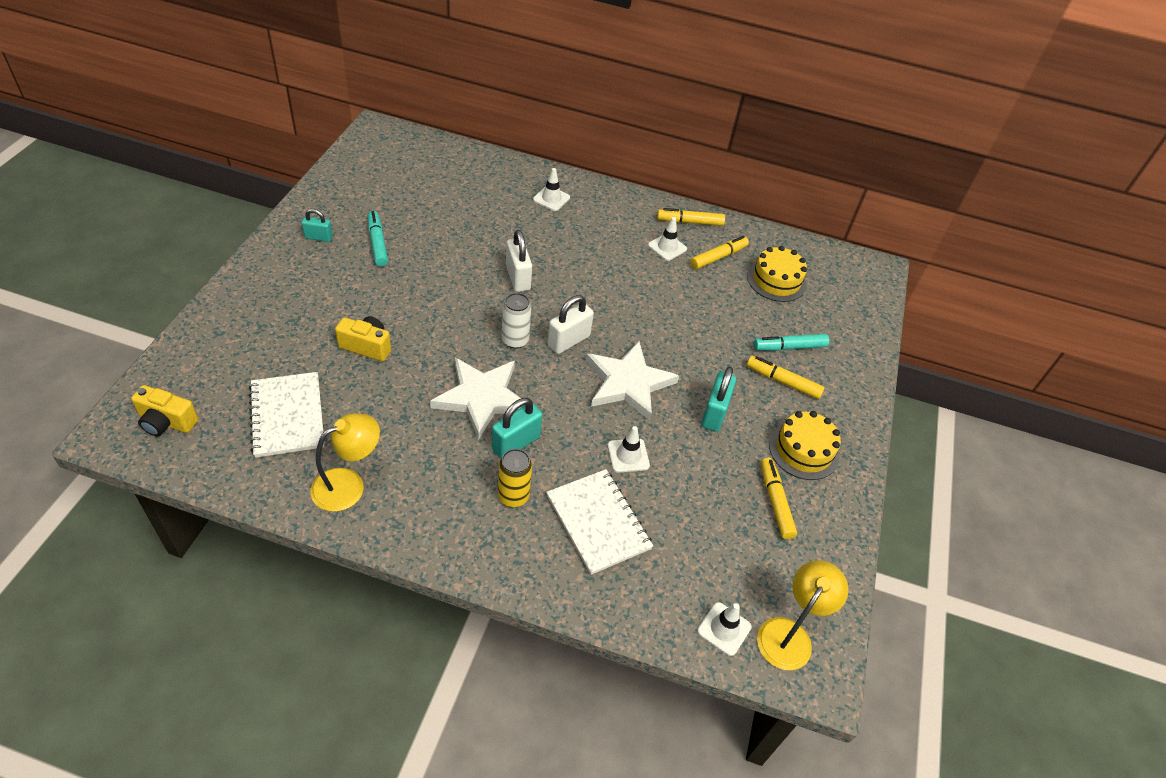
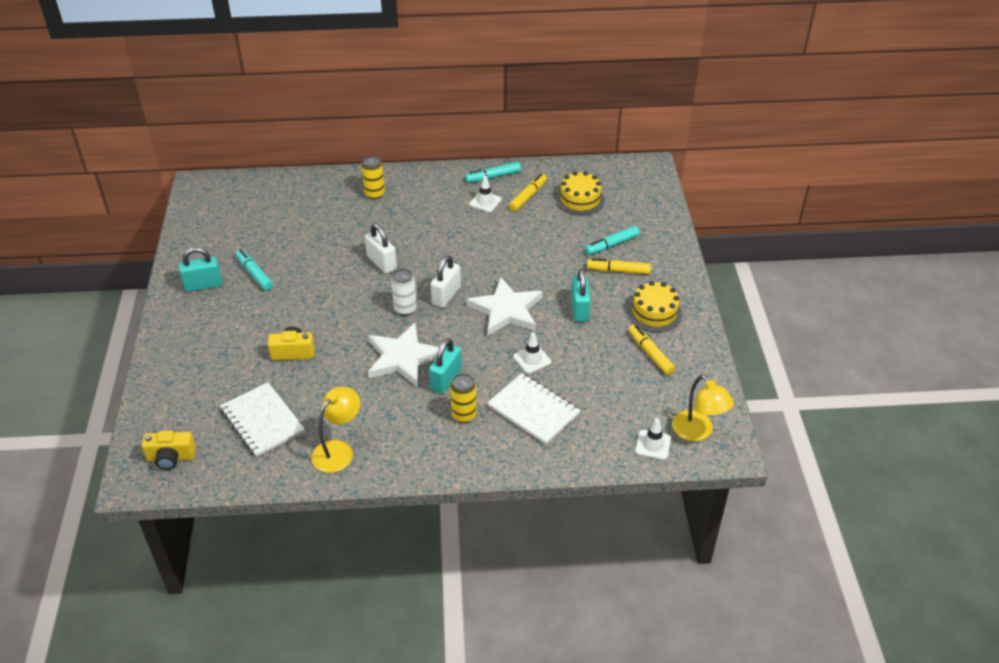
camera: 15 degrees left, 5 degrees down
turquoise padlock [302,209,333,242] -> turquoise padlock [179,247,222,292], size x1.59
white traffic cone [533,168,570,211] -> yellow can [362,156,385,199]
yellow marker [657,208,725,226] -> turquoise marker [465,162,521,183]
yellow lamp [757,560,848,670] -> yellow lamp turned 135 degrees clockwise [672,375,734,441]

